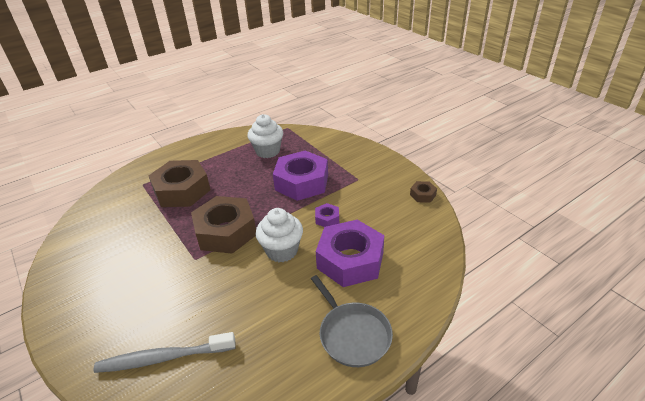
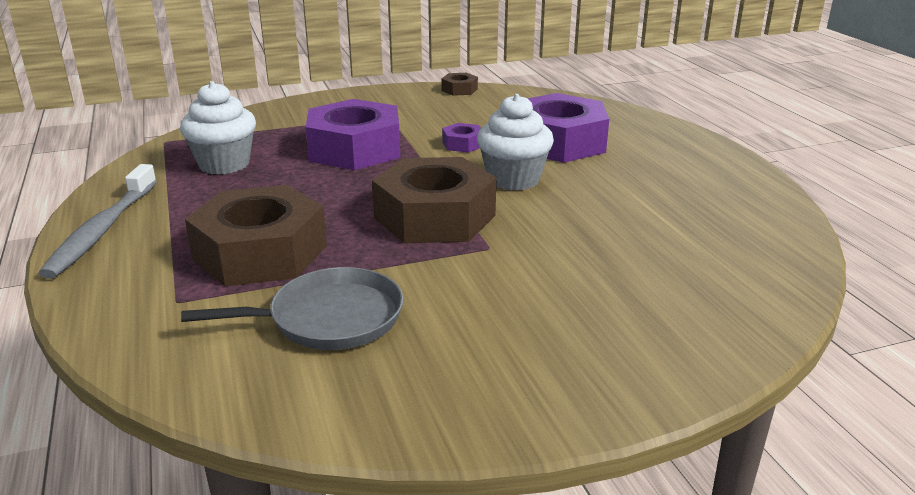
camera: 75 degrees left, 10 degrees down
grey toothbrush [94,332,235,373] -> grey toothbrush moved to [38,164,157,279]
grey pan [311,275,393,367] -> grey pan moved to [181,267,403,350]

